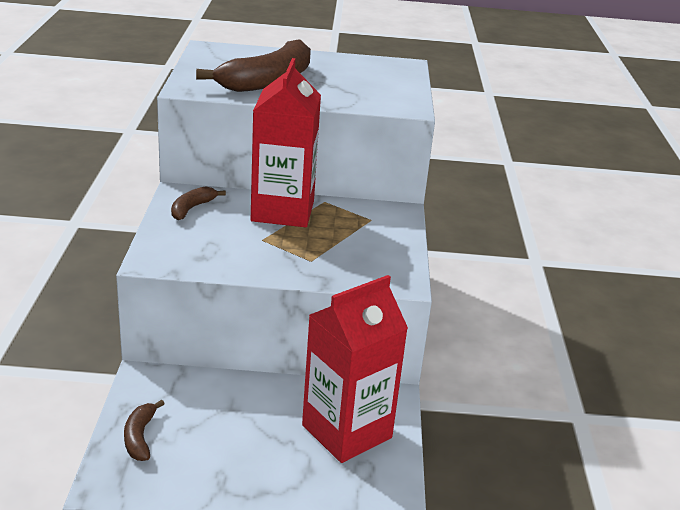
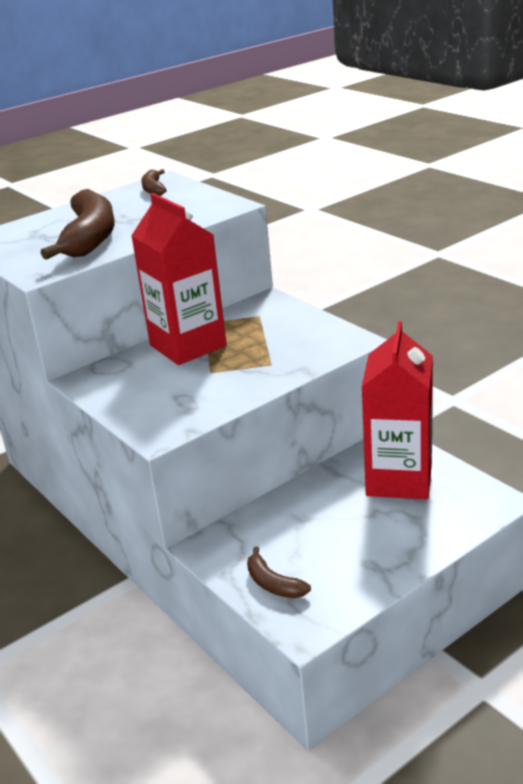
camera: 35 degrees left, 0 degrees up
brown banana [171,186,226,220] -> brown banana moved to [141,169,167,196]

